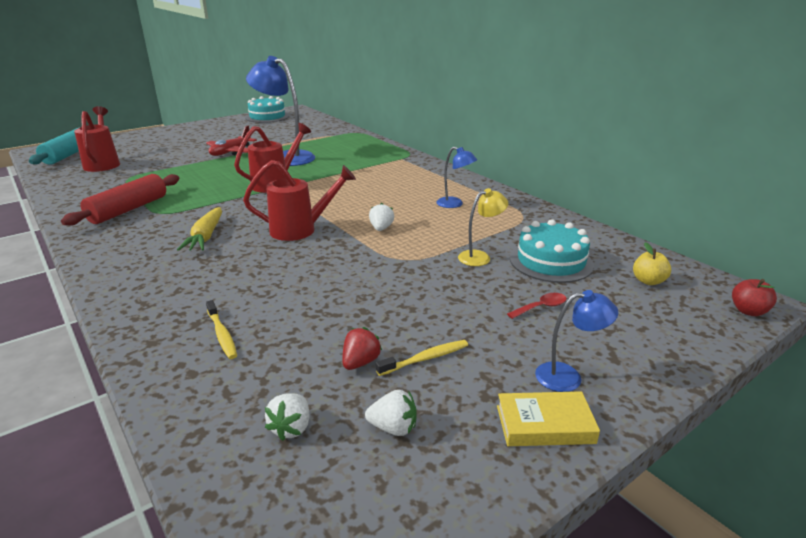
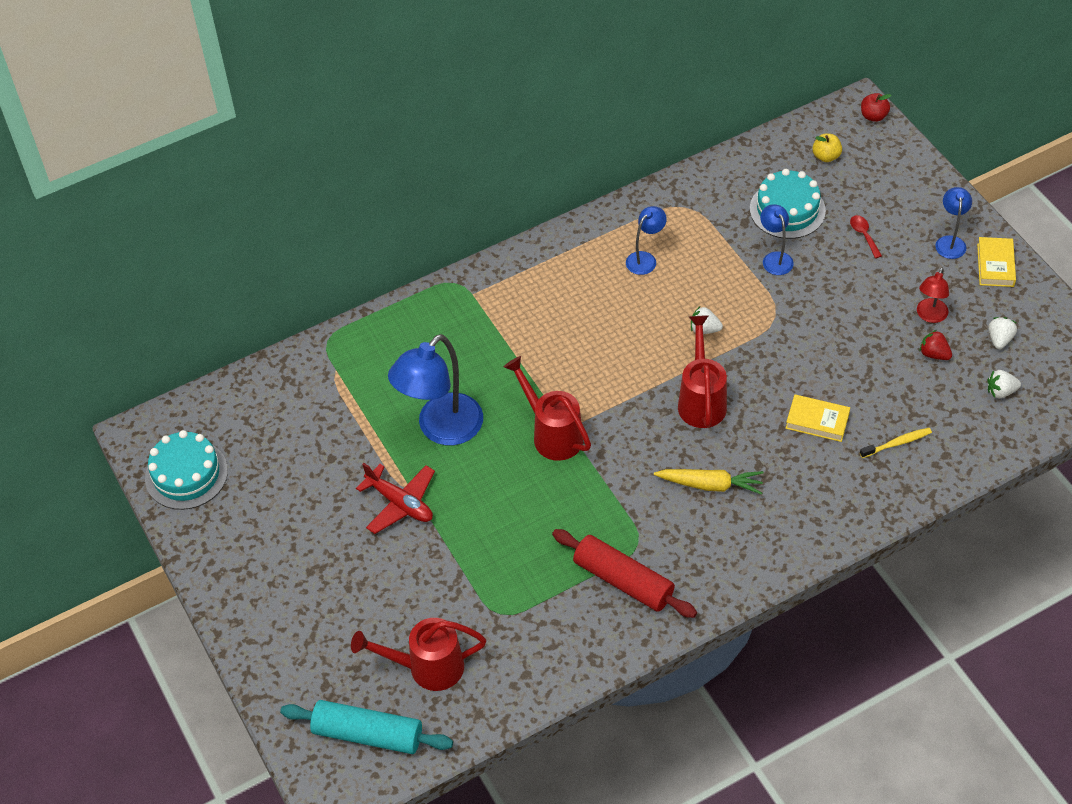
camera: 80 degrees left, 25 degrees up
white strawberry [265,394,309,441] -> white strawberry turned 150 degrees clockwise [987,370,1021,398]
yellow toothbrush [376,340,468,376] -> red lamp [917,267,949,323]
yellow lamp [458,188,508,266] -> blue lamp [760,204,794,275]
none -> yellow book [786,394,850,442]

